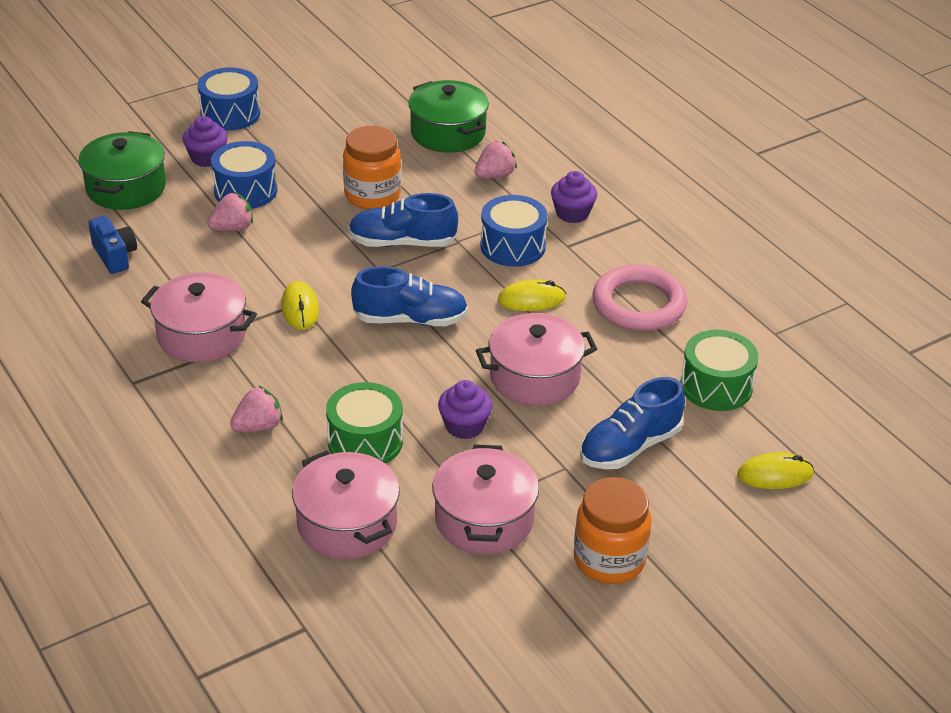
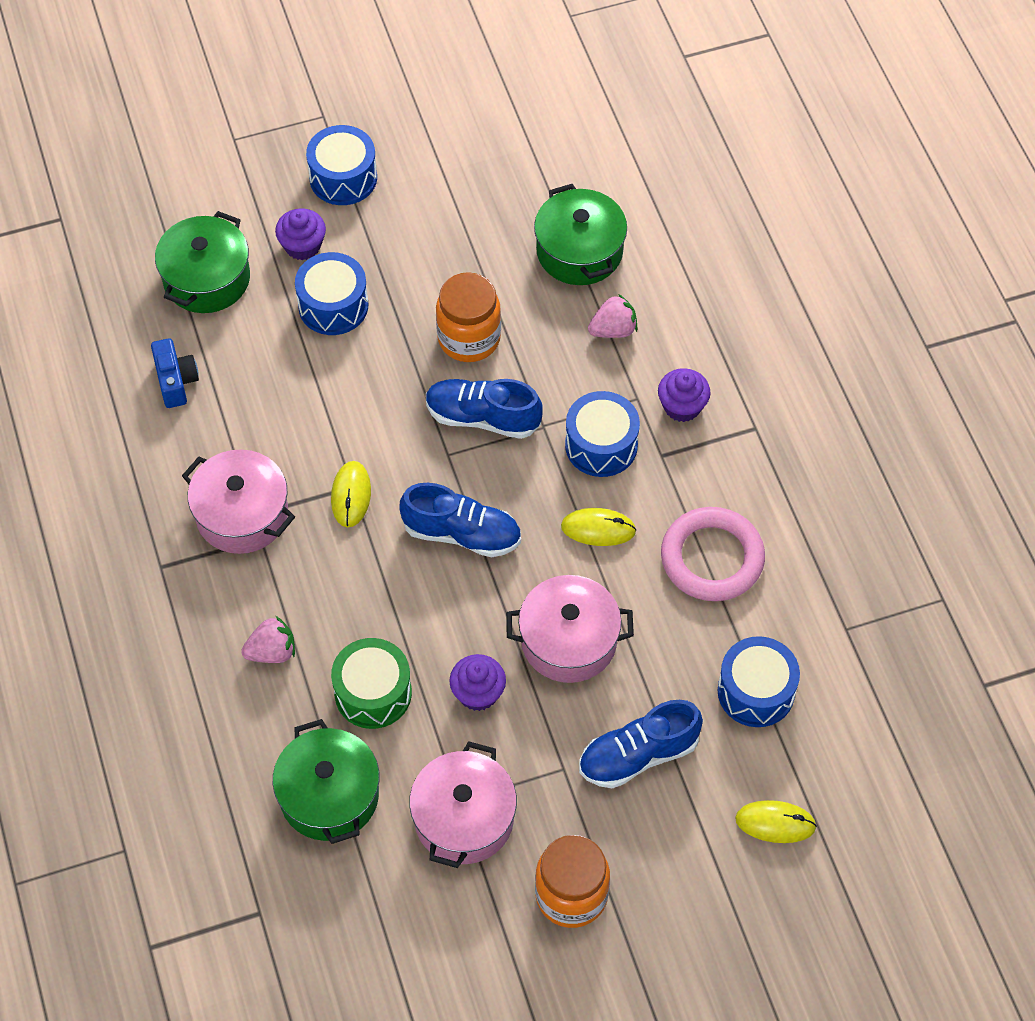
camera: 15 degrees right, 20 degrees up
pink strawberry [207,192,253,231] -> none
pink pot [292,451,400,559] -> green pot [273,719,379,844]
green drum [680,330,758,411] -> blue drum [718,636,800,727]

